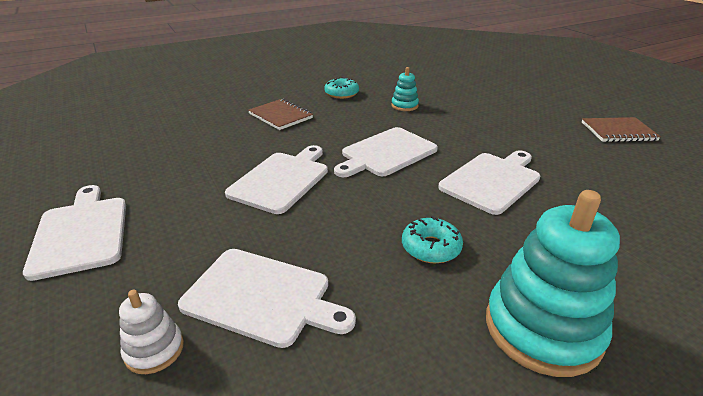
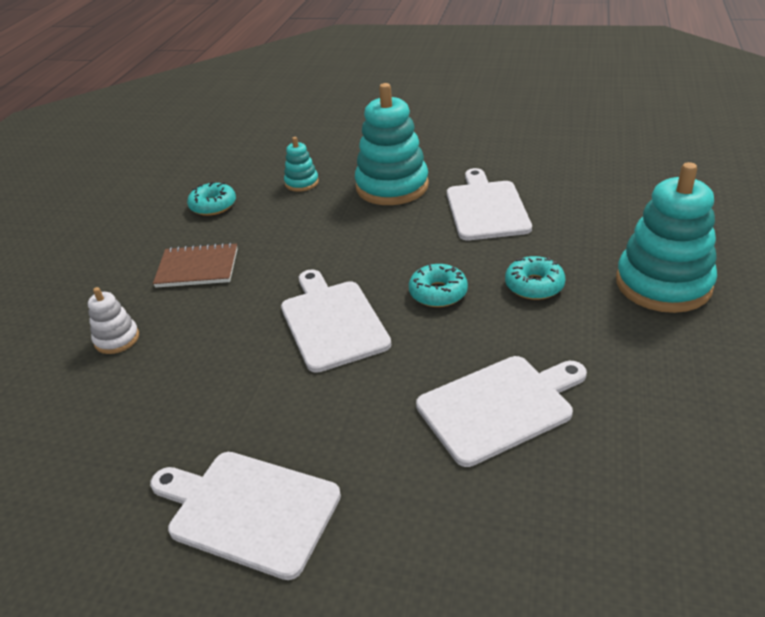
camera: 45 degrees left, 5 degrees up
white stacking toy [119,290,184,374] -> white stacking toy moved to [88,287,139,354]
white cutting board [334,127,438,177] -> none
brown notebook [582,117,661,142] -> none
none -> turquoise stacking toy [355,83,429,205]
none -> turquoise donut [409,263,468,307]

